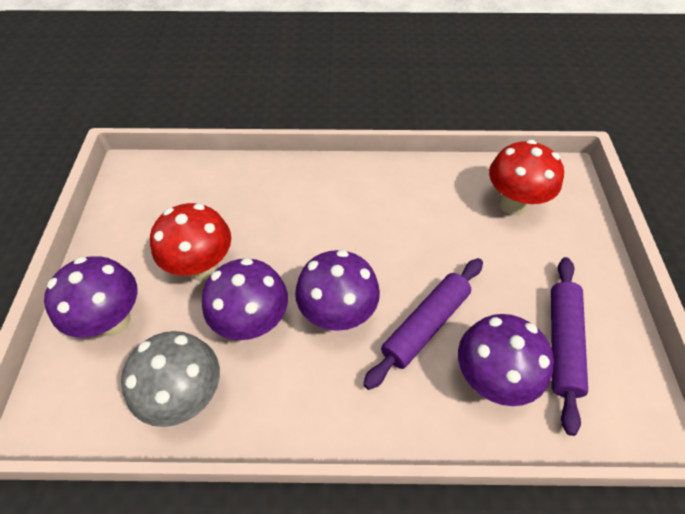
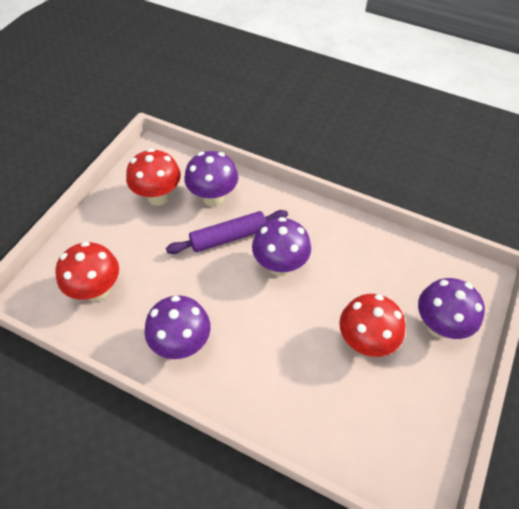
camera: 155 degrees left, 0 degrees up
grey mushroom [121,331,220,427] -> none
purple mushroom [202,258,288,340] -> purple mushroom moved to [145,295,211,359]
purple rolling pin [551,257,588,436] -> red mushroom [126,149,181,206]

